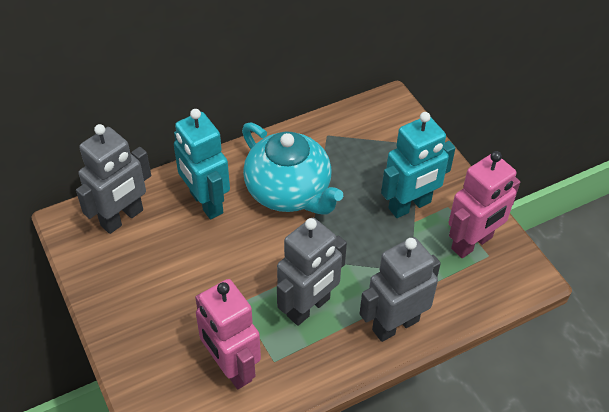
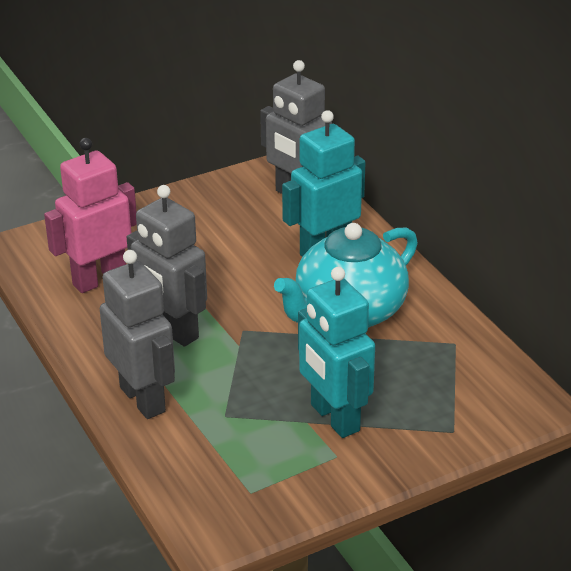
camera: 90 degrees right, 15 degrees down
pink robot [448,151,520,258] -> none

